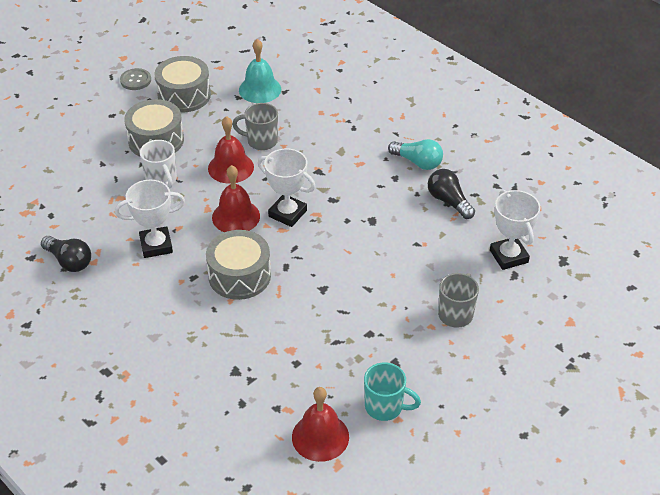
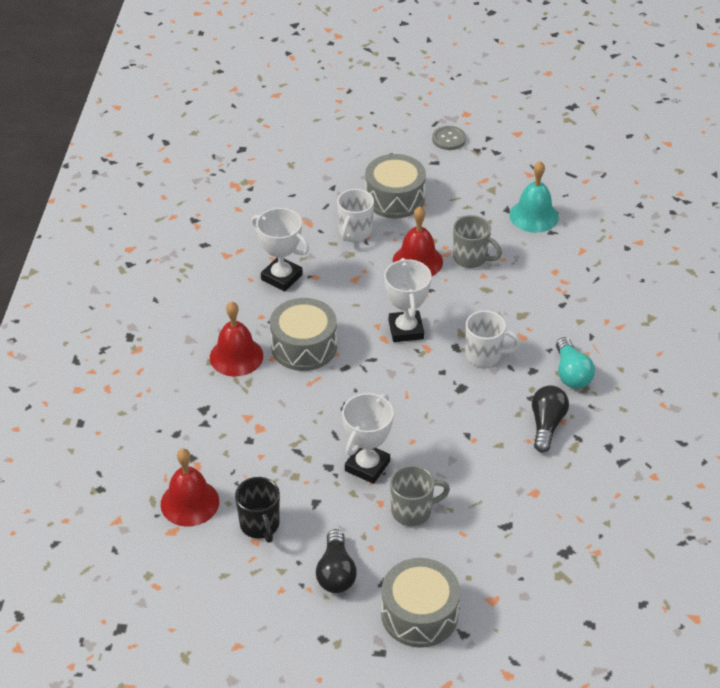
camera: 50 degrees right, 0 degrees up
black light bulb [41,236,91,272] -> black light bulb moved to [316,529,357,593]
grey drum [155,56,211,113] -> grey drum moved to [381,558,460,648]
red bell [212,165,260,232] -> red bell moved to [210,301,263,376]
grey mug [232,103,278,150] -> grey mug turned 150 degrees clockwise [453,215,502,268]
turquoise mug [364,363,421,421] -> black mug [235,477,280,543]
white trophy [490,190,540,270] -> white trophy moved to [342,393,394,484]
none -> white mug [465,310,521,367]

